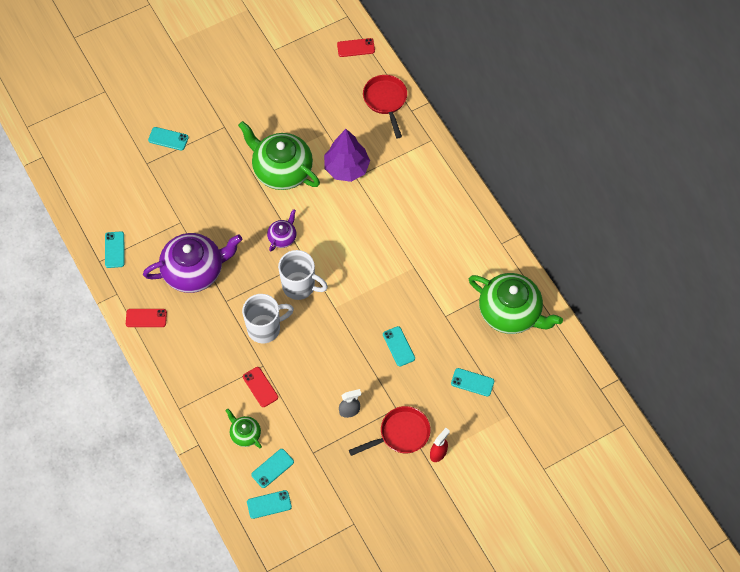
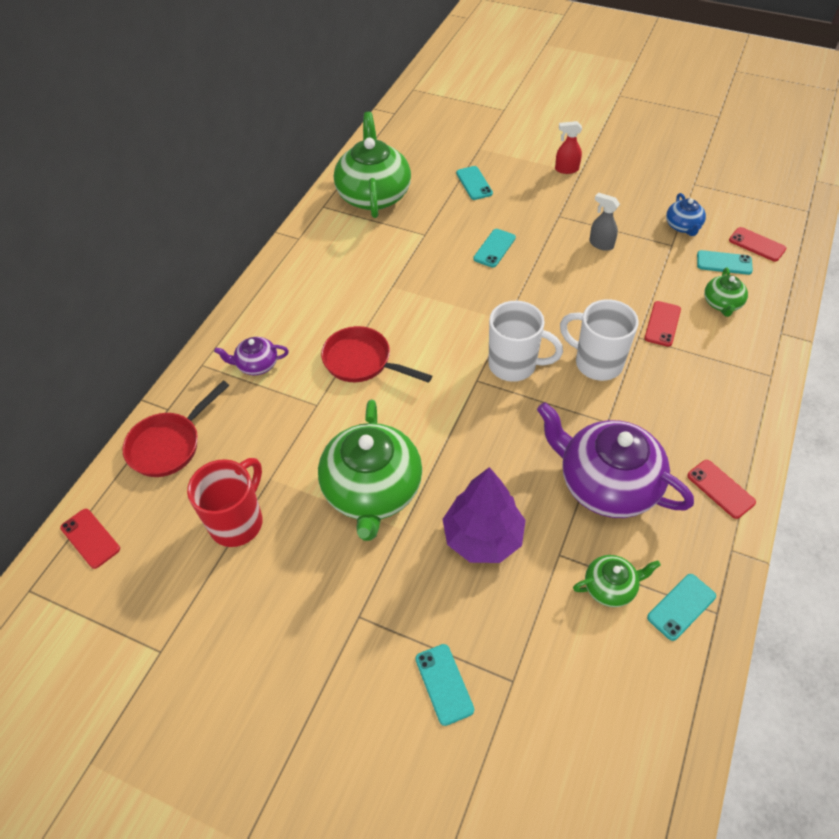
camera: 125 degrees left, 10 degrees down
turquoise phone [247,490,292,519] -> red phone [729,227,787,262]
purple teapot [267,209,297,251] -> purple teapot moved to [214,337,289,375]
white mug [278,250,328,300] -> white mug turned 120 degrees clockwise [488,301,563,382]
purple tree [324,129,370,182] -> purple tree moved to [442,467,526,563]
red pan [349,406,431,456] -> red pan moved to [321,326,432,383]
none -> red mug [187,458,263,547]
none -> green teapot [573,555,661,607]
none -> blue teapot [666,193,706,236]

